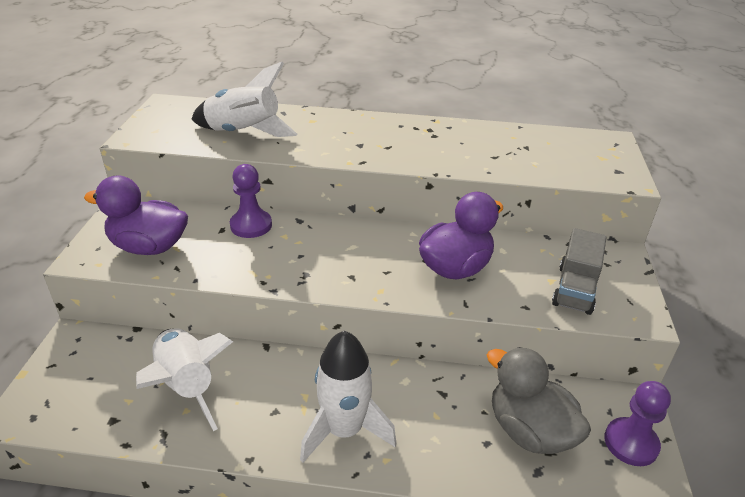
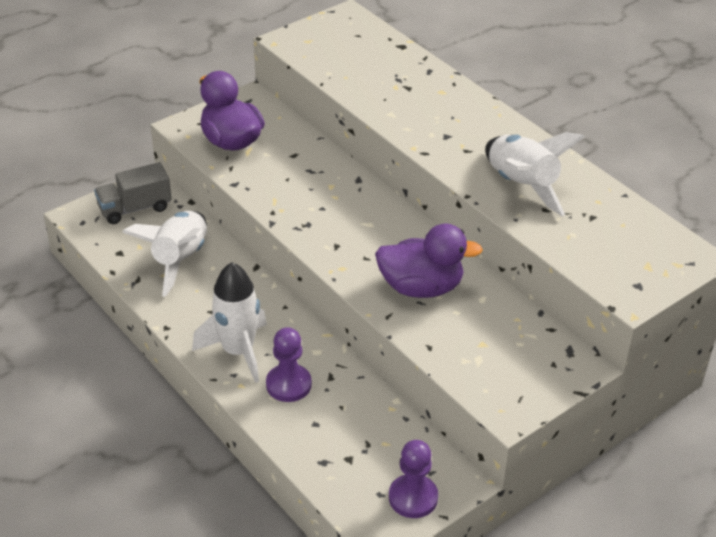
camera: 45 degrees right, 5 degrees up
white rocket [191,62,297,137] -> white rocket moved to [485,132,585,216]
purple pawn [230,164,272,238] -> purple pawn moved to [266,327,312,402]
grey duck [487,347,591,454] -> none
grey truck [552,228,607,315] -> grey truck moved to [94,162,172,224]

